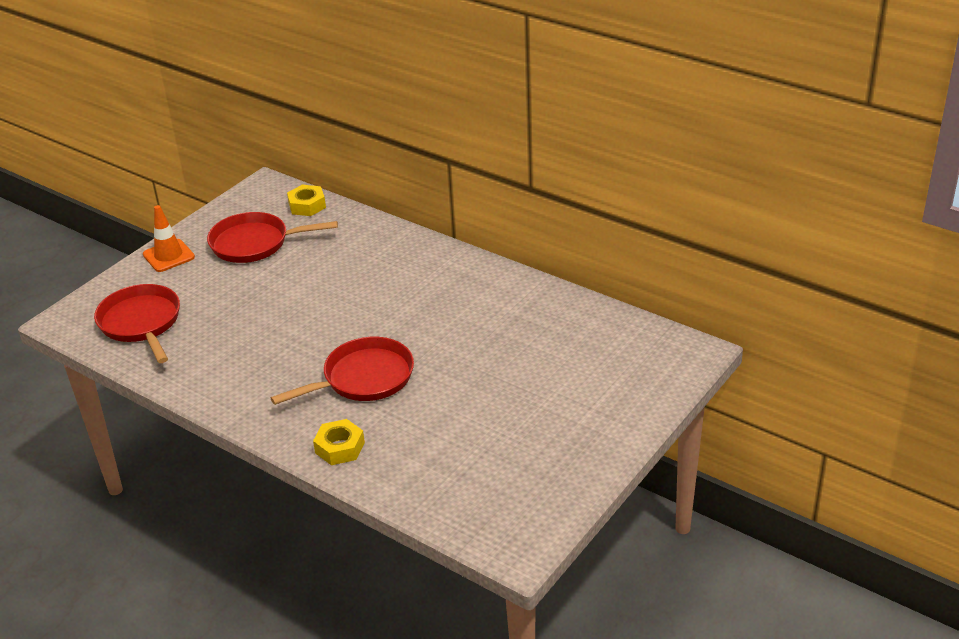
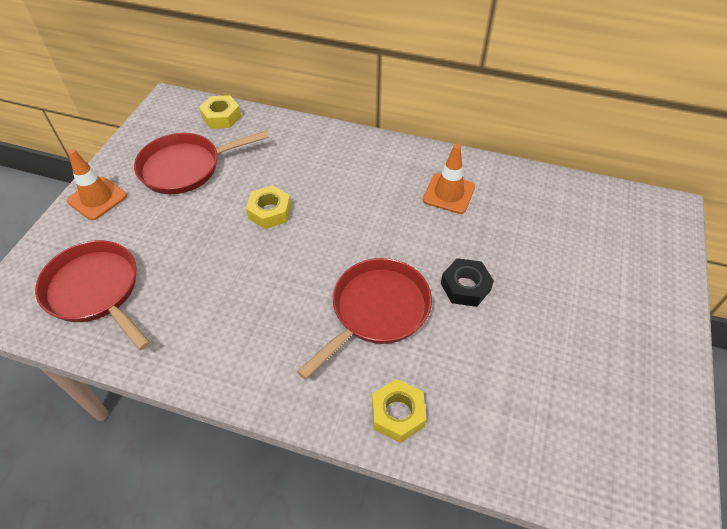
camera: 20 degrees left, 15 degrees up
none -> yellow nut [246,185,291,229]
none -> orange traffic cone [423,144,475,214]
none -> black nut [441,258,494,307]

